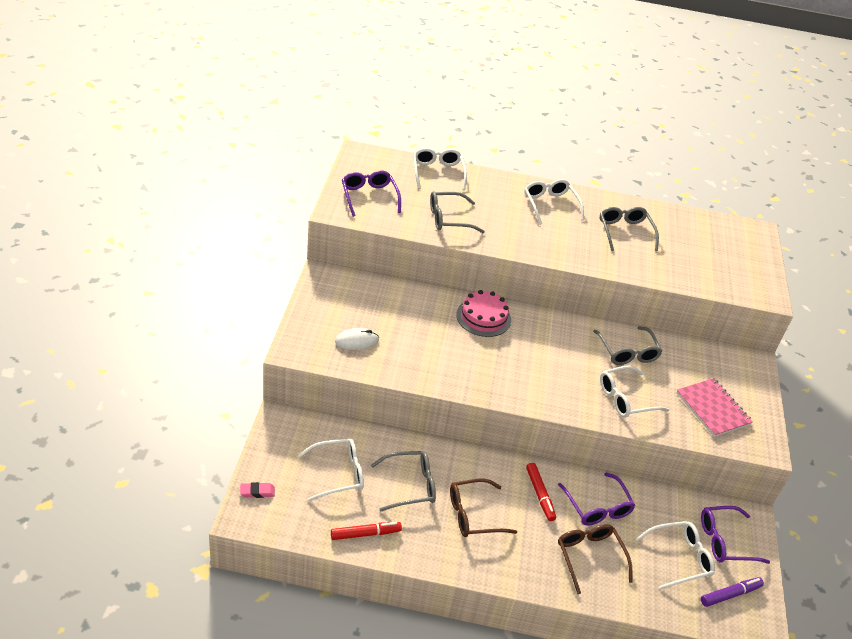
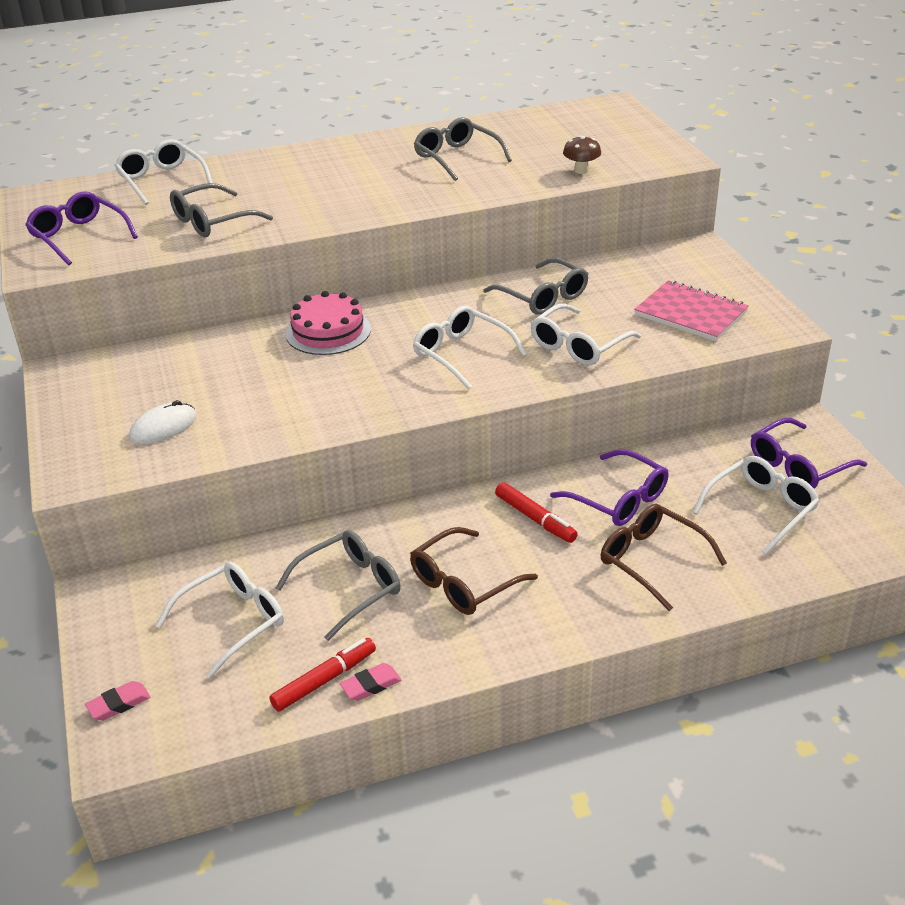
camera: 20 degrees left, 5 degrees down
white glasses [525,179,584,225] -> white glasses moved to [413,306,527,389]
purple marker [701,577,764,607] -> none
none -> pink eraser [340,663,401,701]
none -> brown mushroom [563,136,601,174]

